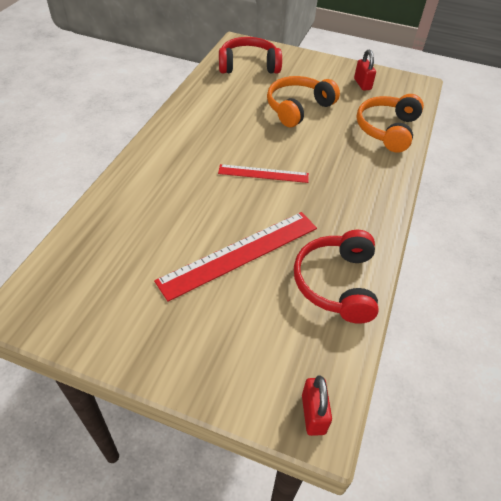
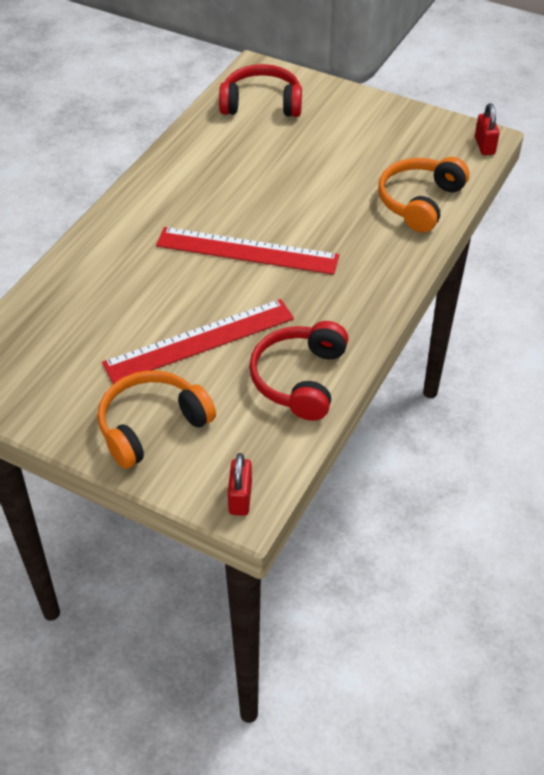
camera: 10 degrees right, 0 degrees up
red ruler [218,164,309,183] -> red ruler [156,227,339,275], size x1.68
orange headphones [267,76,340,127] -> orange headphones moved to [97,370,216,469]
red padlock [354,49,376,91] -> red padlock moved to [475,103,500,155]

